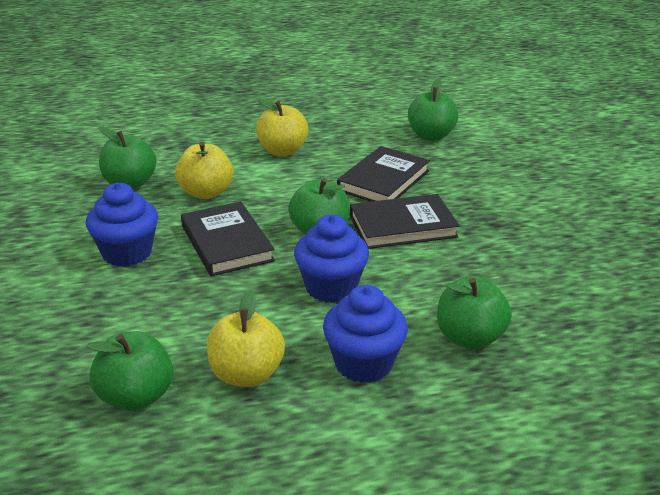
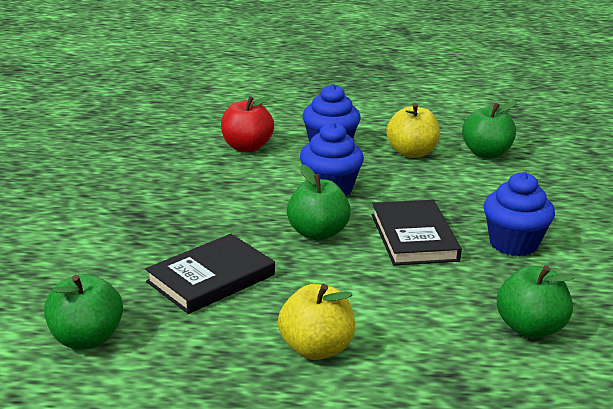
camera: 165 degrees left, 5 degrees down
yellow apple [175,142,233,199] -> none
black book [350,194,460,249] -> none
green apple [437,277,512,349] -> red apple [221,95,274,152]

